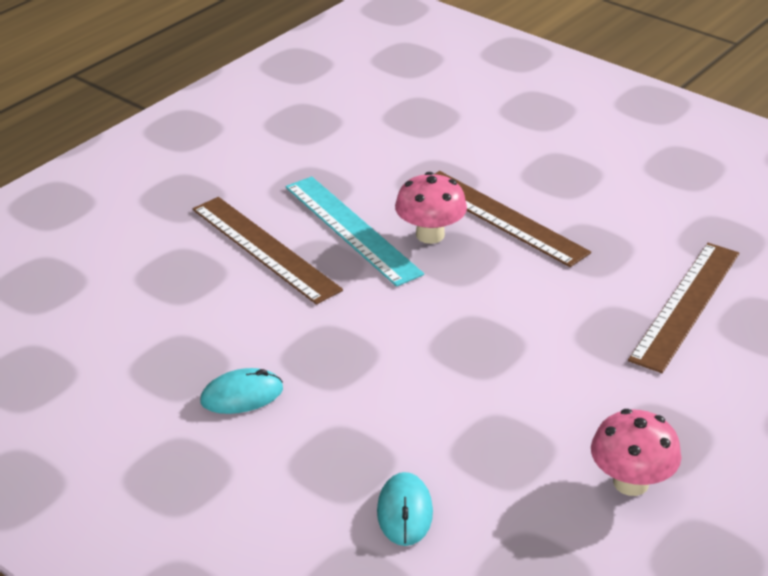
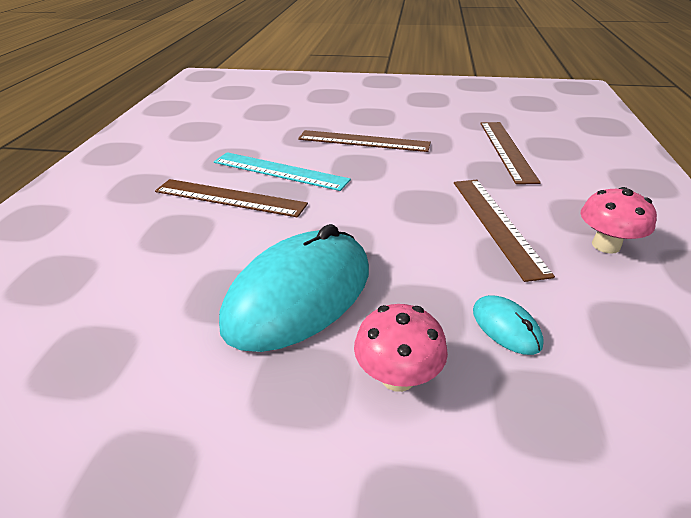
camera: 30 degrees left, 0 degrees up
turquoise mouse [200,368,283,414] -> turquoise mouse [219,224,369,352], size x2.39
pink mushroom [395,172,467,244] -> pink mushroom moved to [354,304,448,392]
none -> brown ruler [454,180,555,282]

